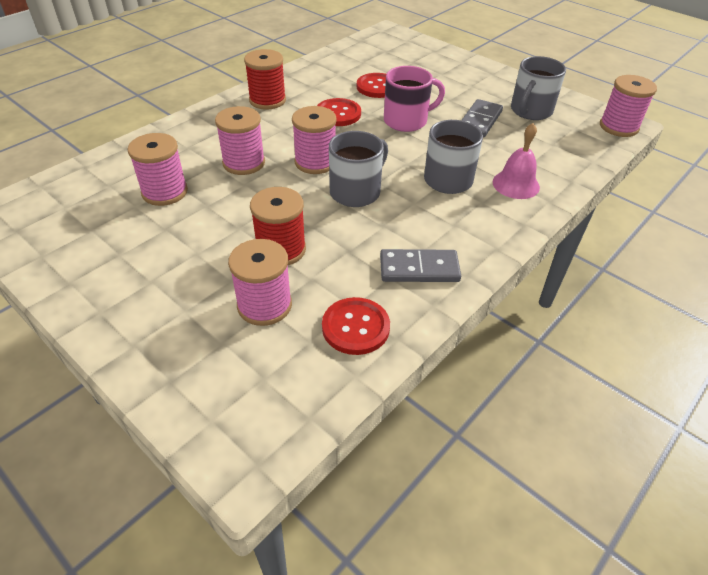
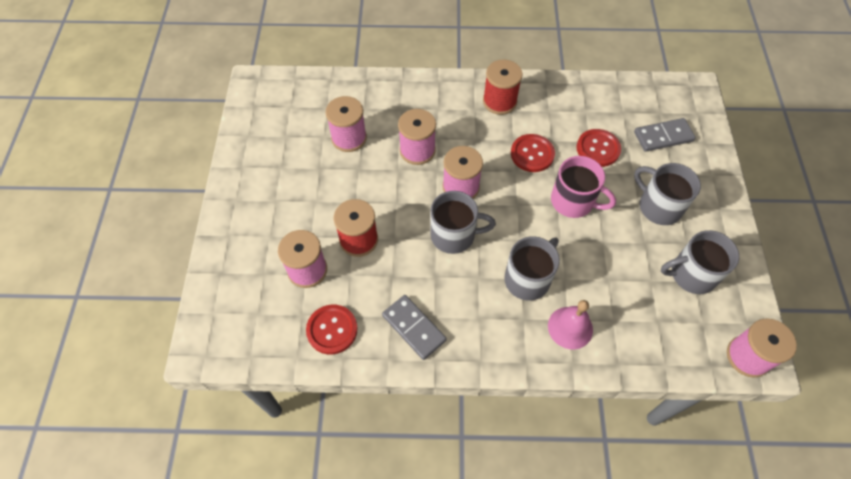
camera: 50 degrees right, 15 degrees up
grey domino [462,99,503,137] -> grey domino moved to [634,118,696,152]
none -> grey mug [634,163,701,225]

